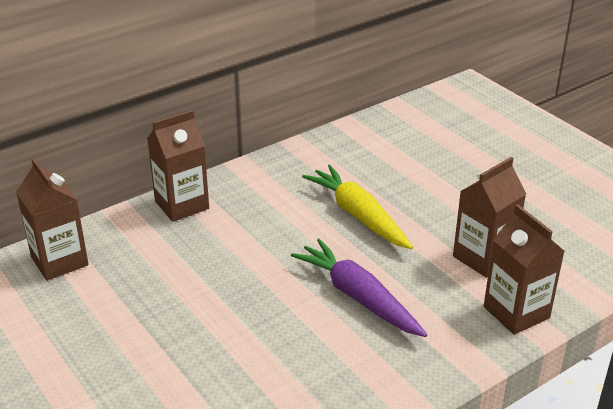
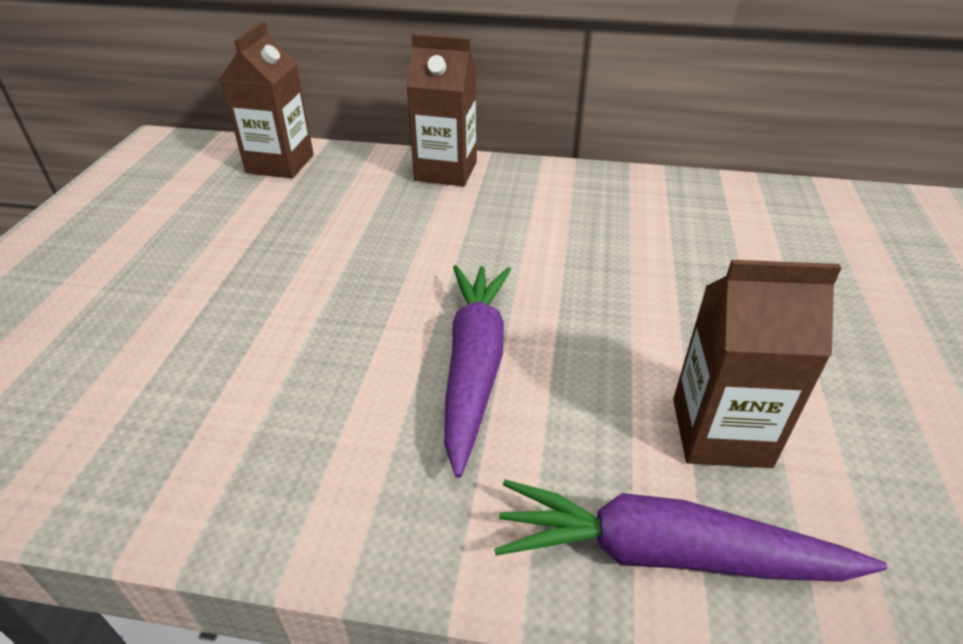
camera: 45 degrees right, 5 degrees up
yellow carrot [302,165,413,250] -> none
brown carton [484,205,565,335] -> purple carrot [494,480,887,582]

